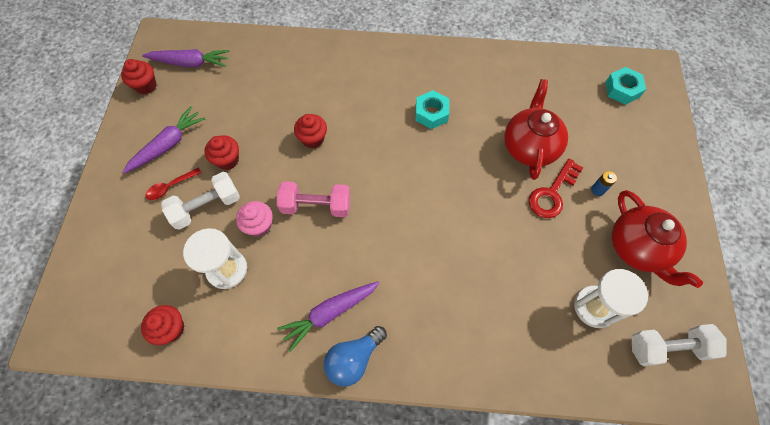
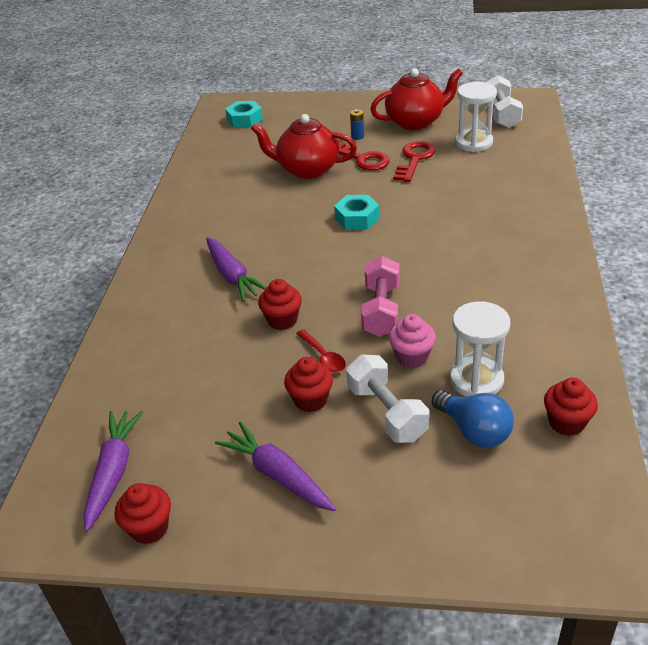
camera: 85 degrees left, 25 degrees down
red spoon [145,167,202,200] -> red spoon moved to [296,329,346,372]
purple carrot [277,281,379,352] -> purple carrot moved to [206,237,266,301]
blue light bulb [324,326,387,387] -> blue light bulb moved to [432,390,514,448]
turquoise nut [415,90,449,129] -> turquoise nut moved to [334,195,379,230]
none -> red key [393,141,436,182]

